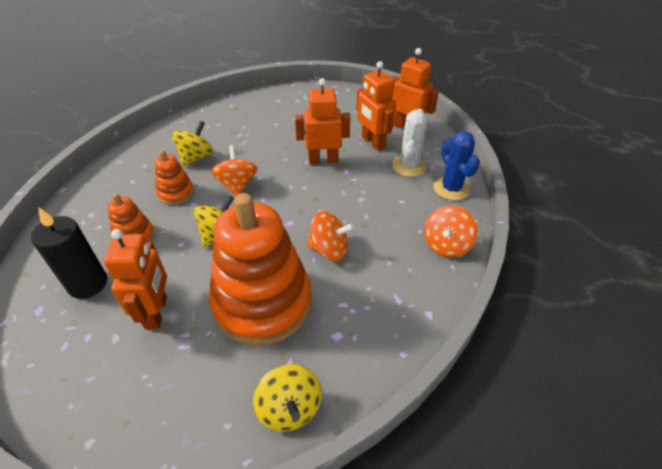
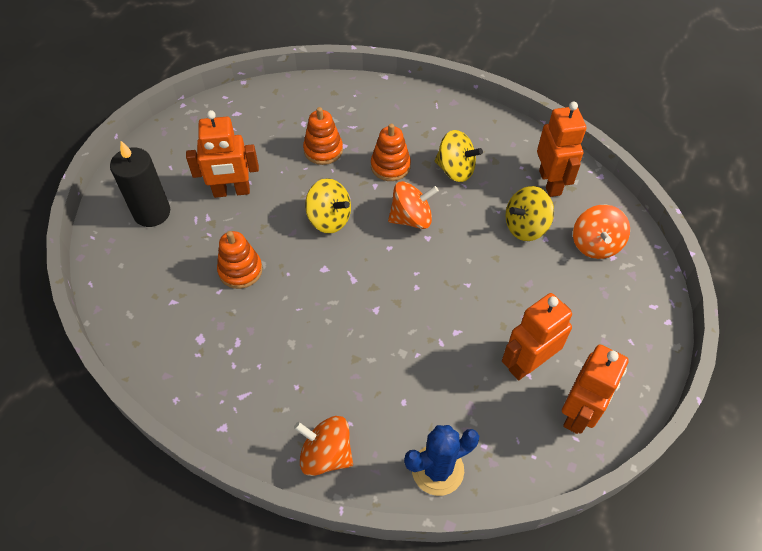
camera: 85 degrees right, 10 degrees up
black candle [31,207,107,299] -> black candle moved to [110,141,170,227]
orange stacking toy [209,193,312,346] -> orange stacking toy [217,231,263,289], size x0.45
yellow spinning top [253,364,322,432] -> yellow spinning top moved to [505,186,554,241]
orange robot [295,78,350,164] -> orange robot moved to [537,102,586,197]
orange spinning top [306,211,355,261] -> orange spinning top moved to [573,205,630,259]
white cactus [392,109,427,177] -> none

